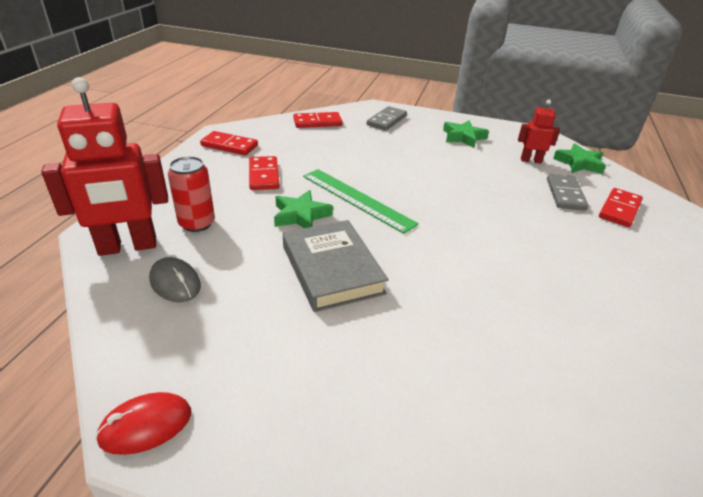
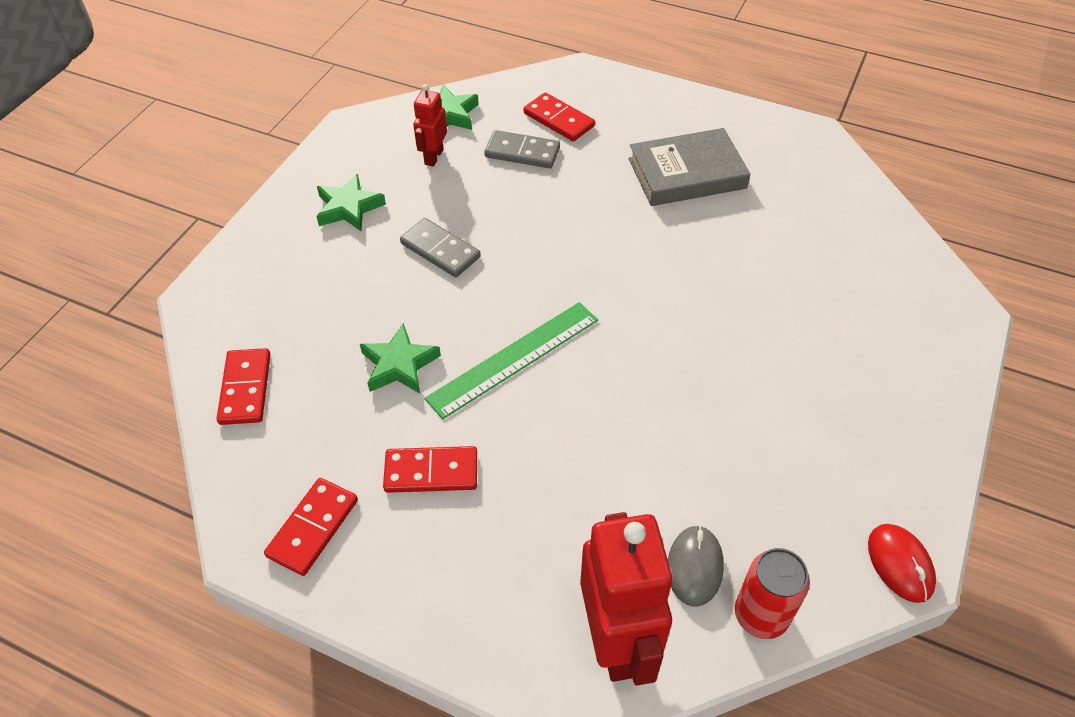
camera: 80 degrees left, 15 degrees up
grey mouse [149,257,201,302] -> grey mouse turned 45 degrees counterclockwise [668,525,724,606]
red can [168,156,215,232] -> red can moved to [735,548,810,639]
green star [274,190,333,228] -> green star moved to [360,323,441,394]
grey book [283,220,388,312] -> grey book moved to [629,128,750,206]
grey domino [367,106,407,131] -> grey domino moved to [400,218,481,277]

